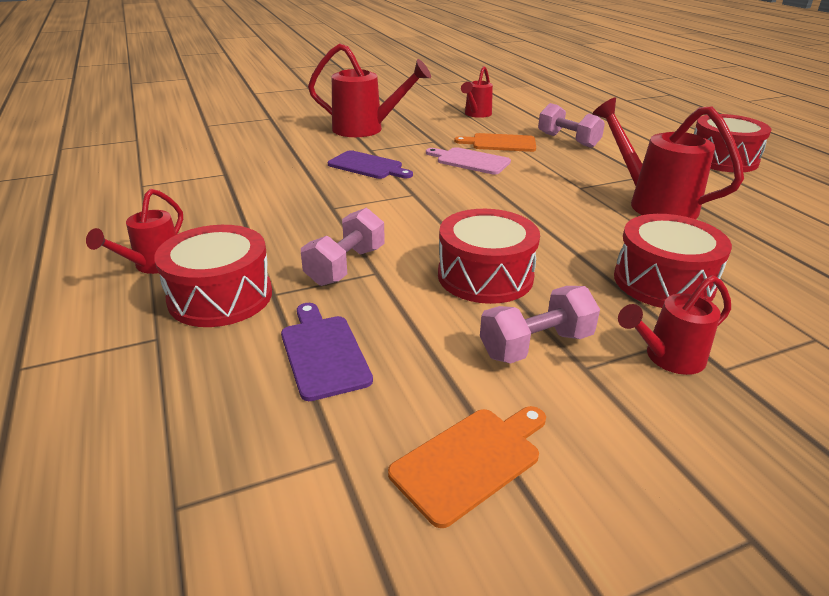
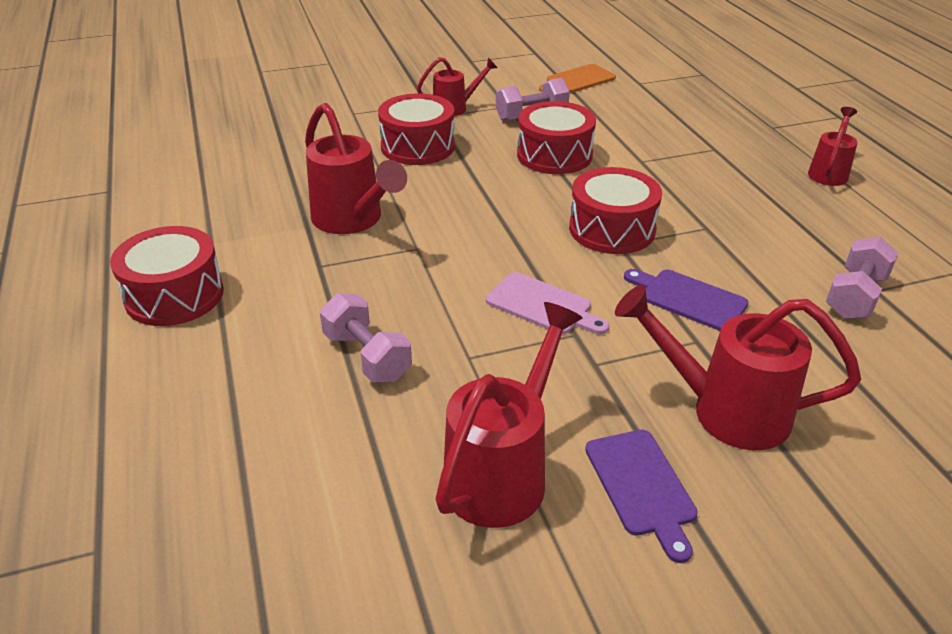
camera: 175 degrees left, 5 degrees up
red drum [154,225,272,327] -> red drum moved to [569,167,662,254]
purple cutting board [281,303,373,401] -> purple cutting board moved to [585,429,698,563]
pink dumbbell [301,208,385,286] -> pink dumbbell moved to [826,237,898,319]
orange cutting board [454,133,536,152] -> none
red watering can [461,66,493,118] -> red watering can [436,302,583,528], size x1.69

